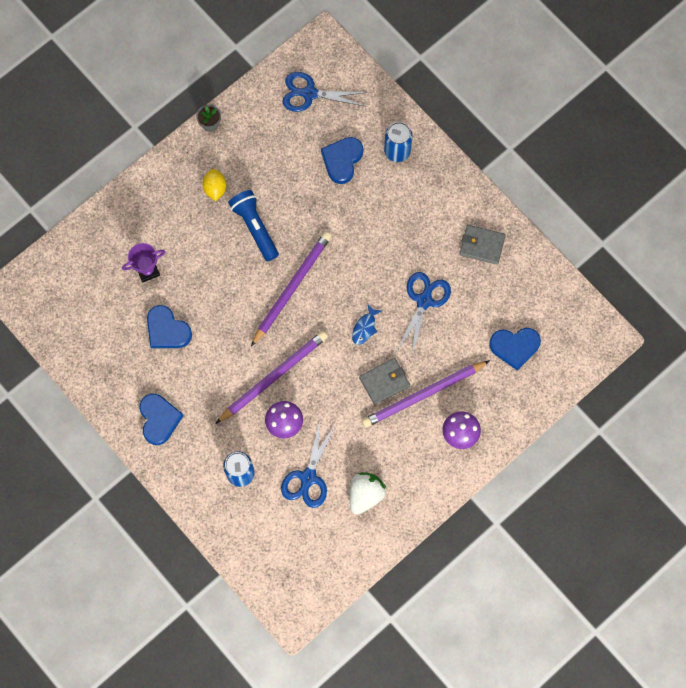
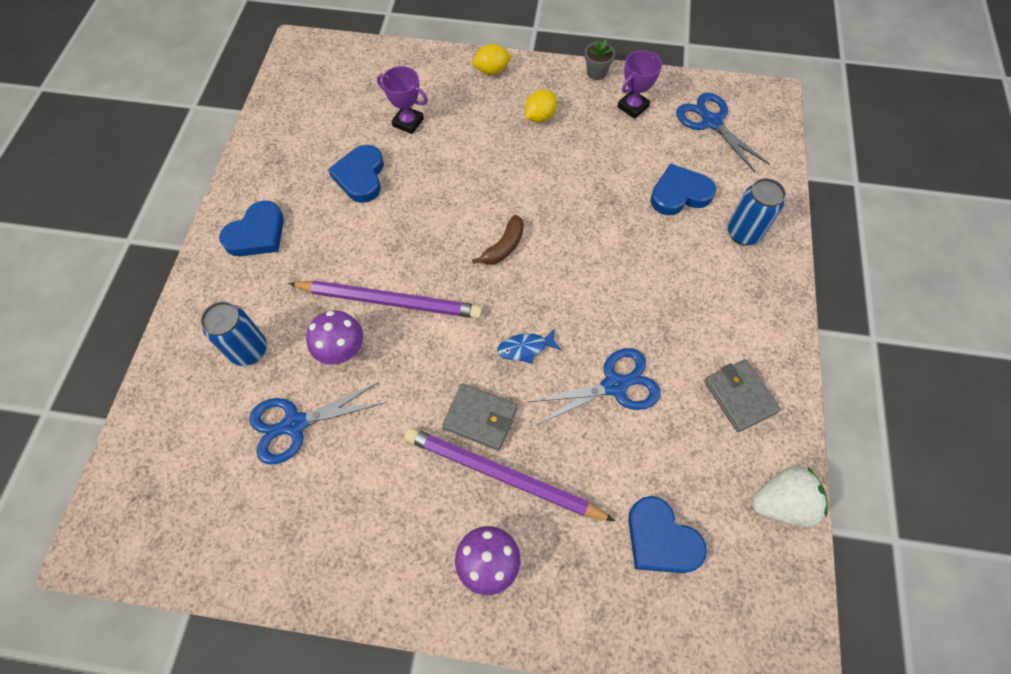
camera: 50 degrees right, 10 degrees down
blue flashlight [228,190,279,261] -> none
purple pencil [251,231,332,346] -> brown banana [472,215,524,265]
white strawberry [350,472,386,515] -> white strawberry moved to [751,466,828,527]
none -> yellow lemon [472,44,512,75]
none -> purple trophy [617,50,662,119]

